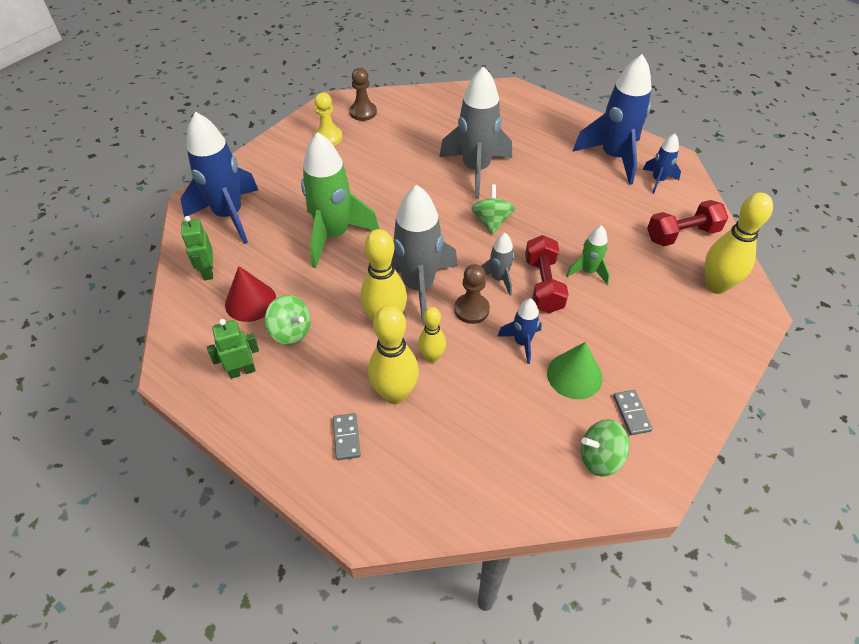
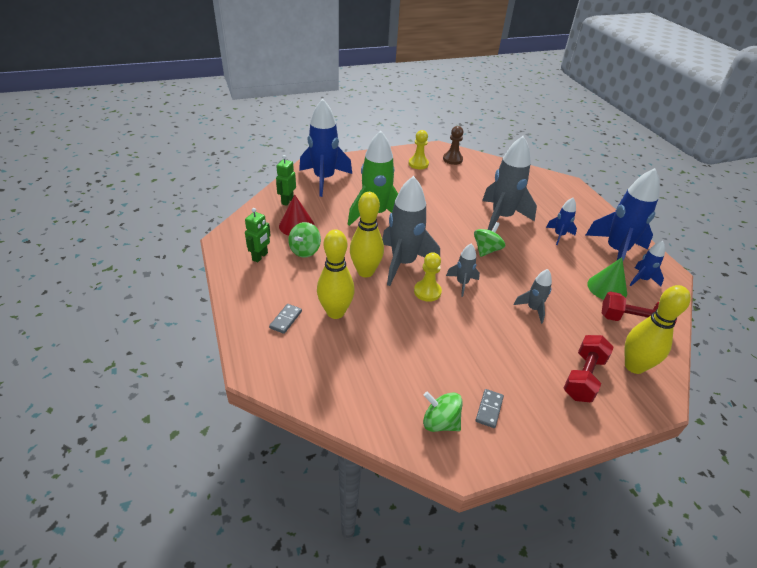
camera: 30 degrees right, 10 degrees down
green robot [207,319,259,379] -> green robot turned 105 degrees clockwise [245,208,271,263]
green spinning top [265,295,311,345] -> green spinning top turned 45 degrees clockwise [288,222,321,257]
yellow bowling pin [418,307,446,363] -> none
brown pawn [454,264,490,324] -> yellow pawn [414,252,442,302]
blue rocket [497,298,542,364] -> blue rocket moved to [546,198,577,245]
red dumbbell [525,235,569,313] -> red dumbbell moved to [563,335,614,402]
green cone [547,342,603,399] -> green cone moved to [587,258,627,300]
green rocket [566,225,610,285] -> grey rocket [514,269,552,324]

